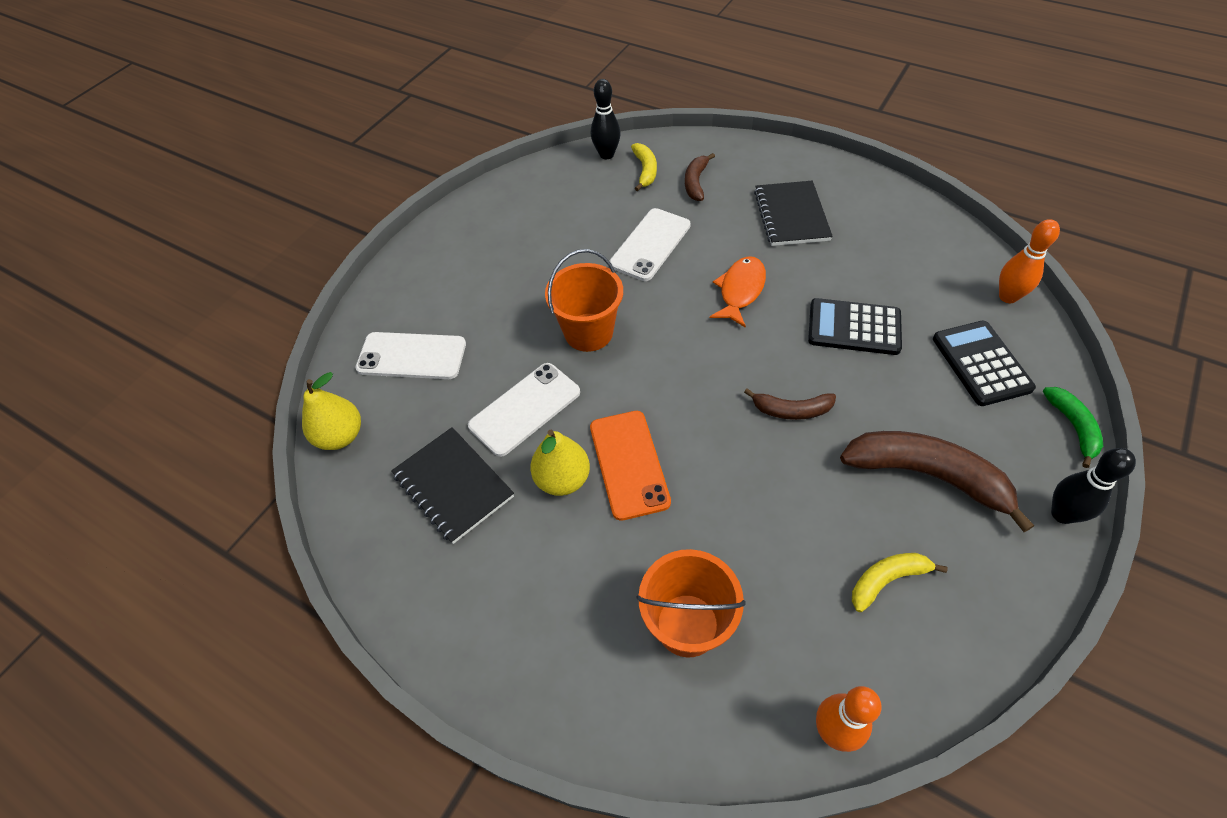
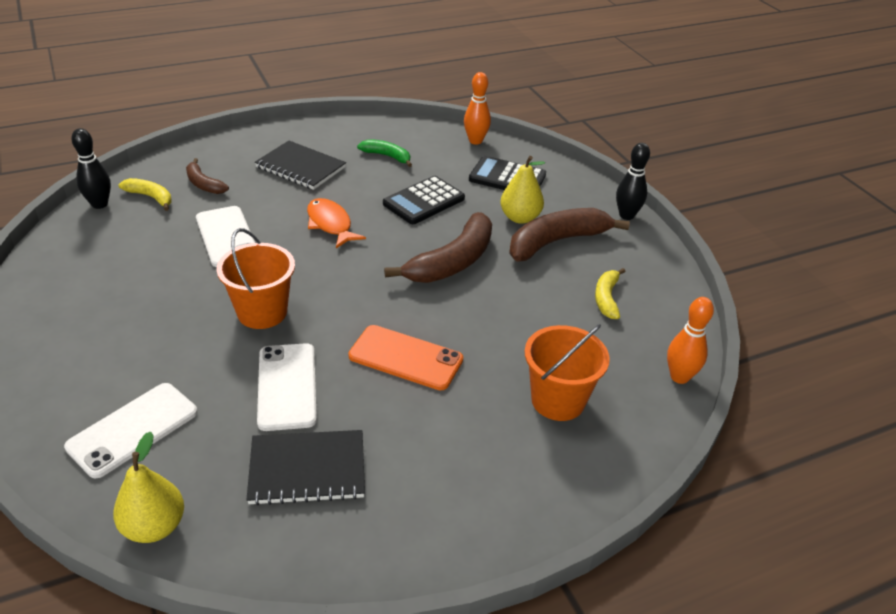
camera: 60 degrees left, 15 degrees down
yellow pear [530,430,590,496] -> yellow pear moved to [500,156,545,224]
brown banana [744,388,836,420] -> brown banana [384,212,492,283], size x1.87
green banana [1043,387,1103,468] -> green banana moved to [357,139,412,167]

